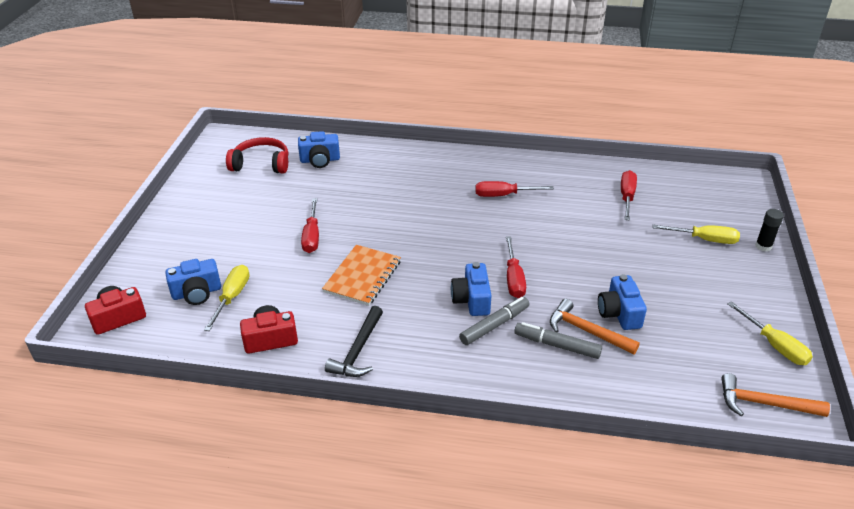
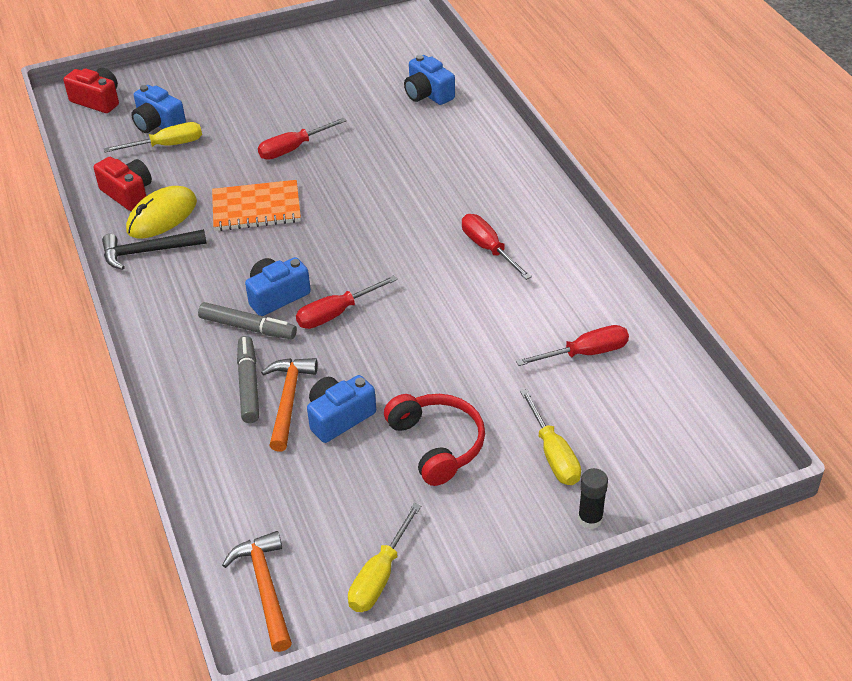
camera: 60 degrees right, 5 degrees up
red headphones [226,137,288,174] -> red headphones moved to [384,394,485,486]
none -> yellow mouse [126,186,197,239]

